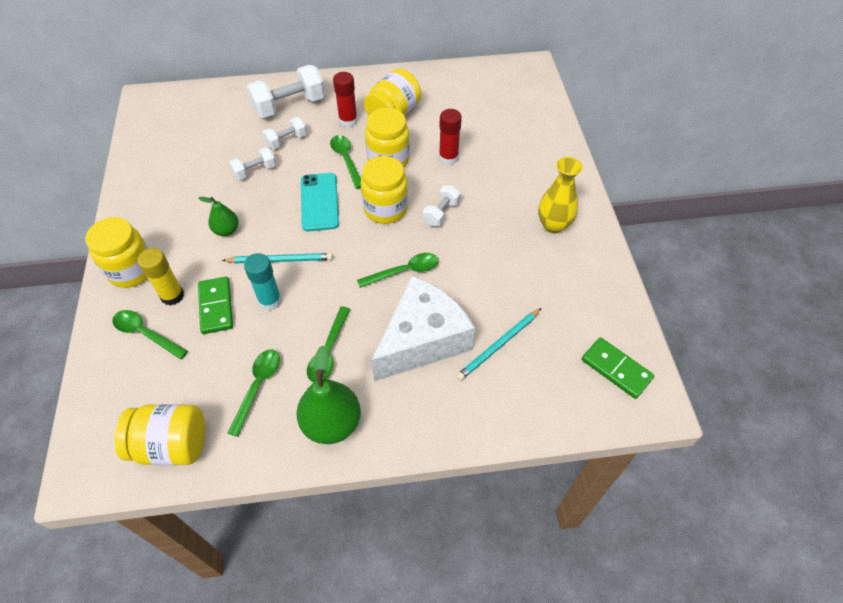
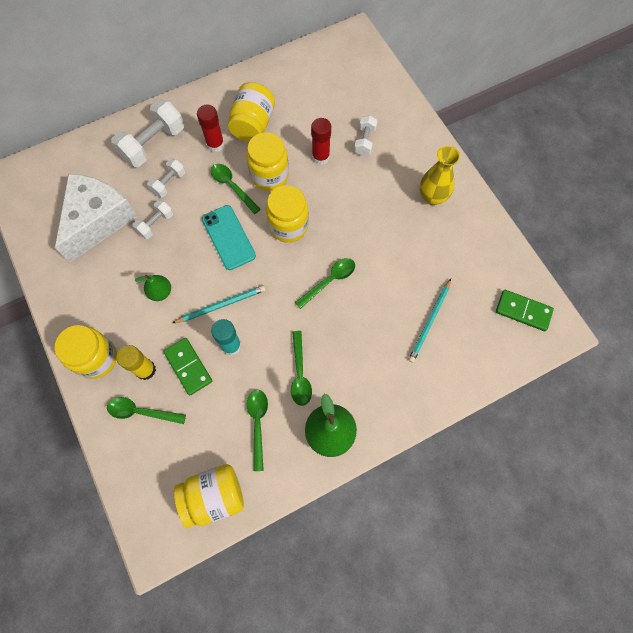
camera: 20 degrees left, 15 degrees up
white cheese [371,276,475,381] -> white cheese moved to [55,174,137,262]
white dumbbell [423,185,461,227] -> white dumbbell moved to [354,115,378,156]

